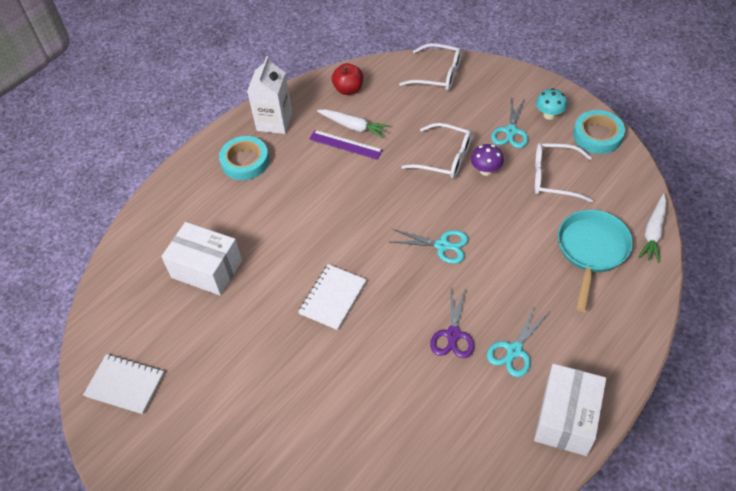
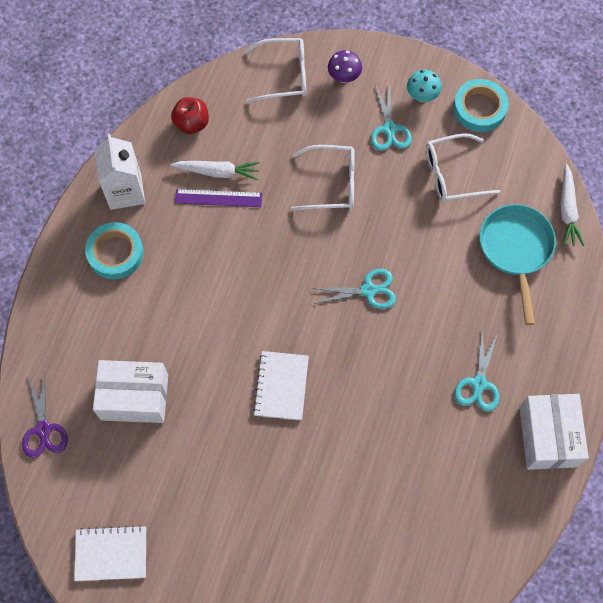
camera: 25 degrees left, 15 degrees up
purple scissors [430,288,474,358] -> purple scissors moved to [22,371,68,458]
purple mushroom [471,144,504,176] -> purple mushroom moved to [328,50,362,83]

